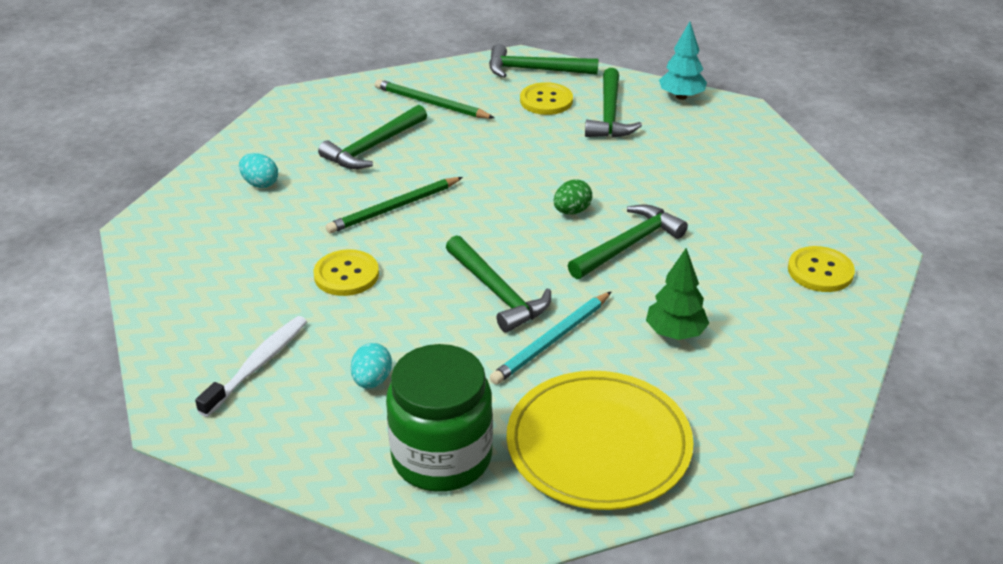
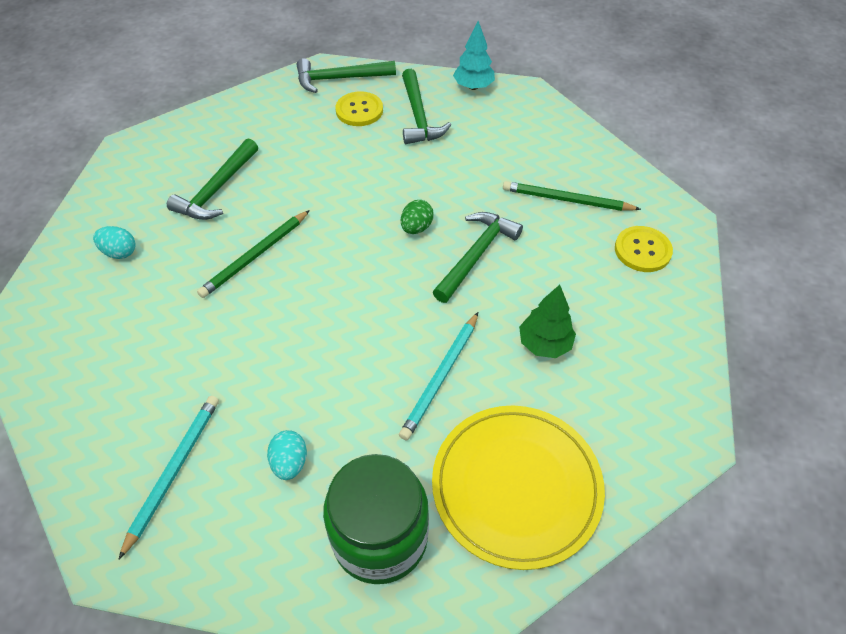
camera: 15 degrees left, 15 degrees up
white toothbrush [195,316,307,417] -> turquoise pencil [118,396,219,560]
yellow button [313,249,379,296] -> none
green pencil [375,79,494,119] -> green pencil moved to [503,181,641,211]
green hammer [446,235,551,333] -> none

